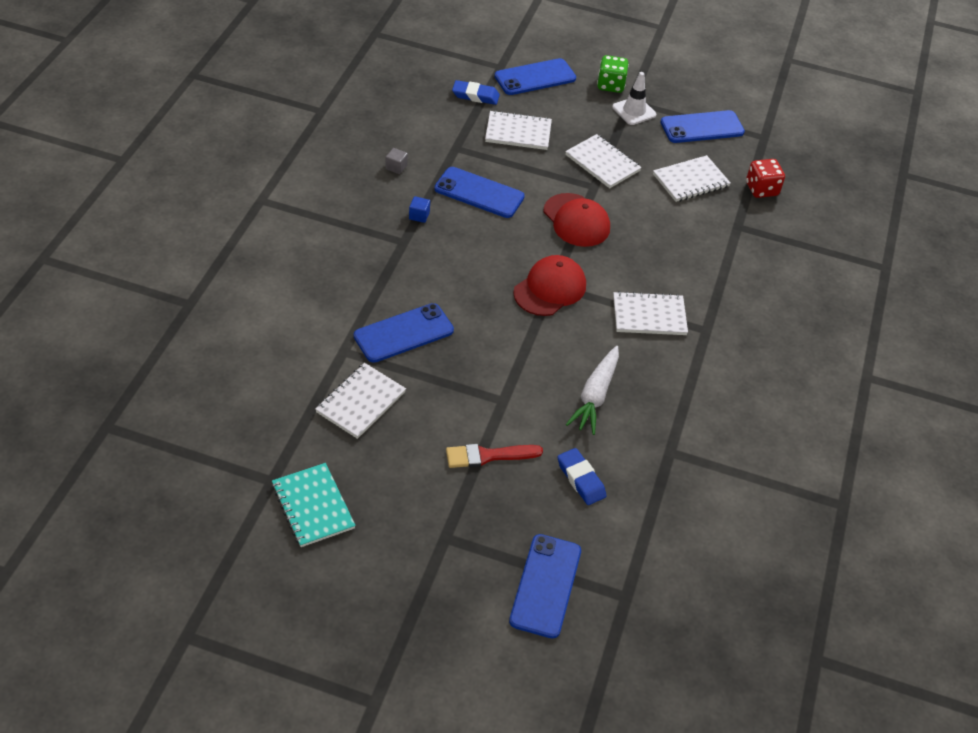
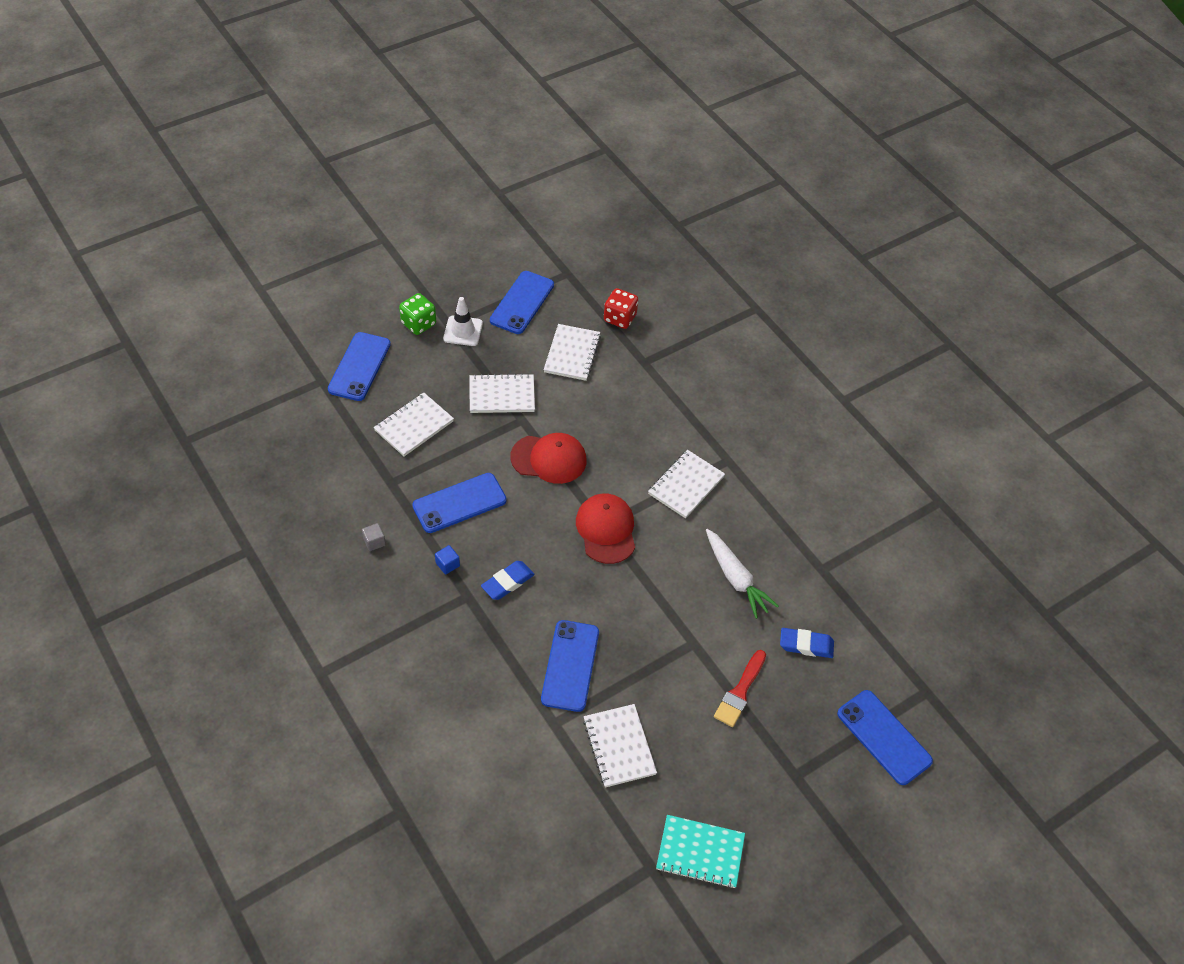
camera: 50 degrees left, 5 degrees up
blue eraser [452,80,500,105] -> blue eraser moved to [481,561,535,600]

